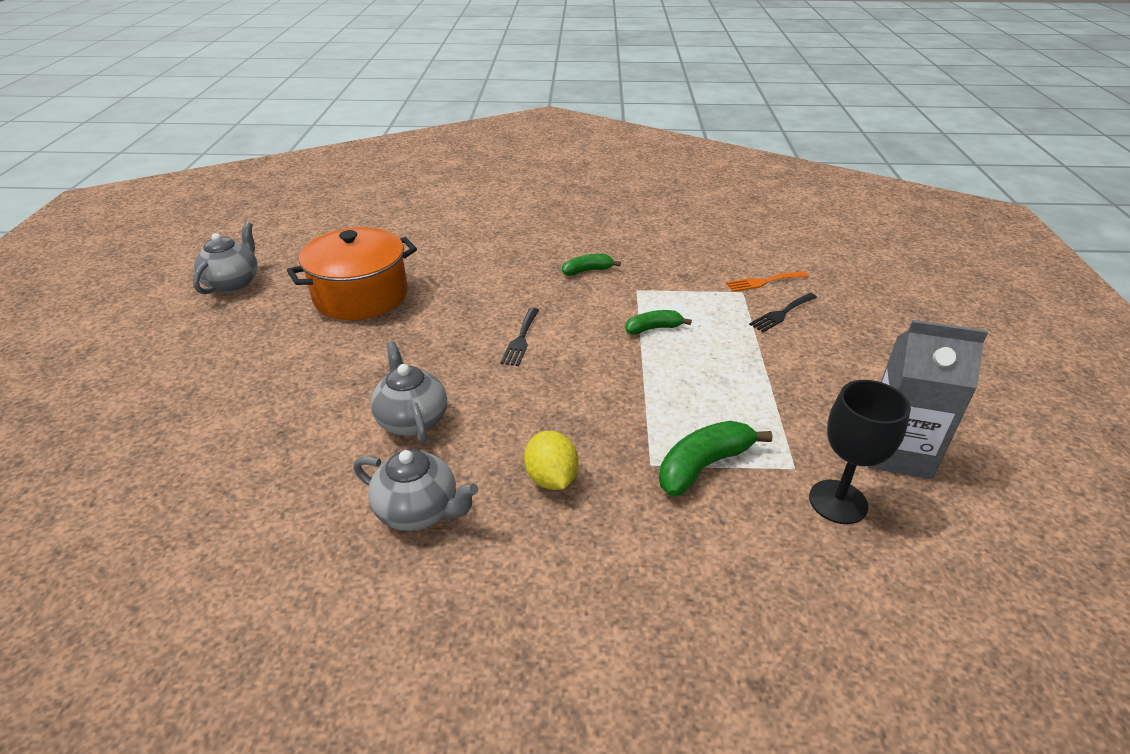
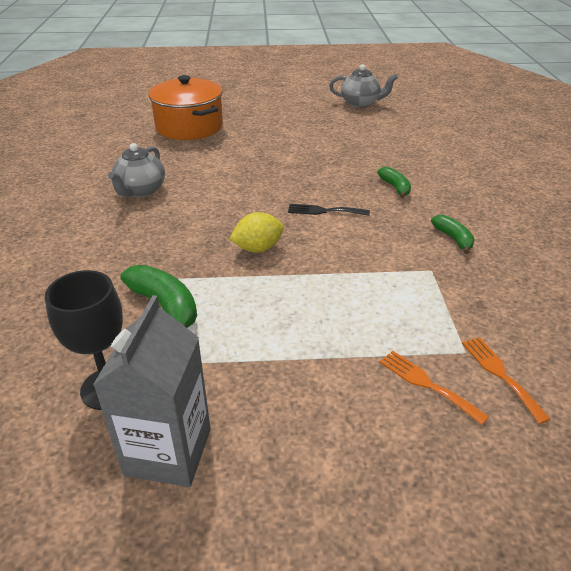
camera: 85 degrees right, 0 degrees up
orange pot [287,227,417,320] -> orange pot moved to [148,75,223,140]
grey teapot [371,342,447,443] -> none
yellow lemon [524,431,579,490] -> yellow lemon moved to [230,212,284,253]
green banana [625,310,692,335] -> green banana moved to [377,167,411,198]
black fork [749,293,817,332] -> orange fork [379,351,489,425]

